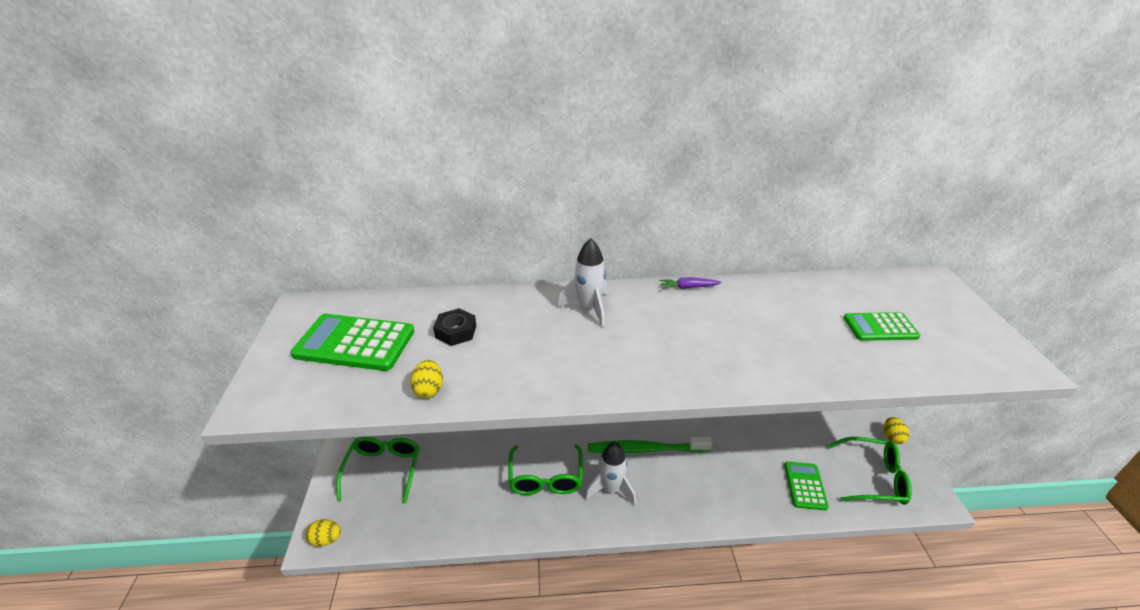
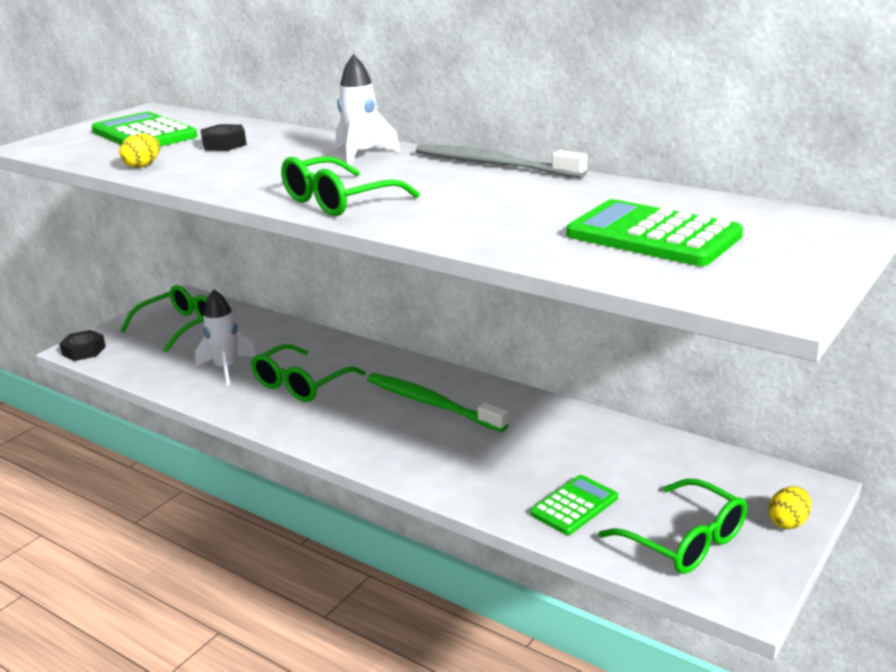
camera: 40 degrees right, 10 degrees down
yellow egg [306,519,341,547] -> black nut [59,330,106,361]
white rocket [585,442,636,505] -> white rocket moved to [195,289,256,386]
purple carrot [660,277,722,289] -> grey toothbrush [416,144,587,178]
green calculator [844,312,920,341] -> green calculator [566,199,743,266], size x1.63
none -> green glasses [281,156,420,216]

